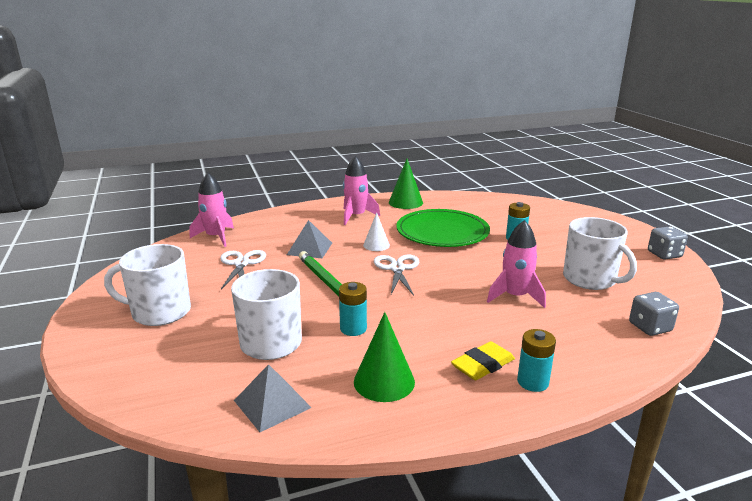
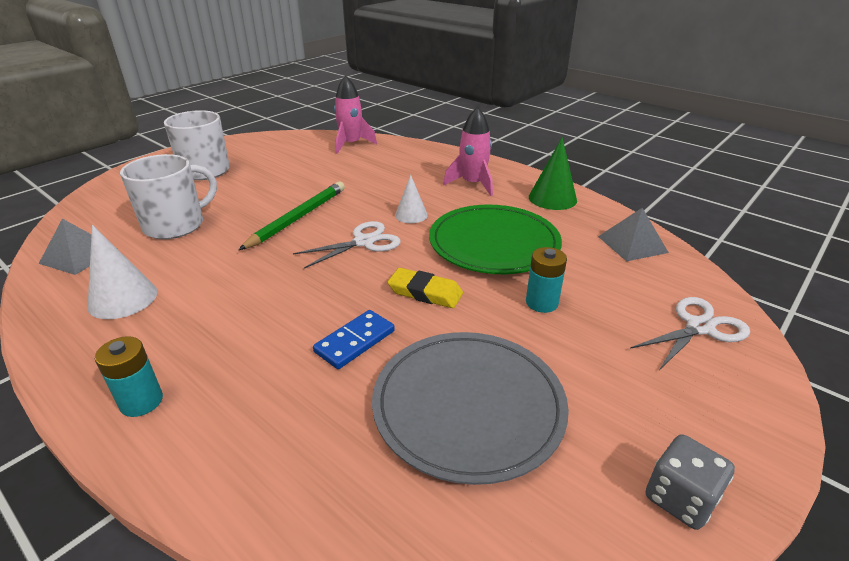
camera: 60 degrees right, 10 degrees up
white scissors [220,250,266,289] -> white scissors moved to [630,297,750,370]
grey pyramid [287,220,332,258] -> grey pyramid moved to [598,208,669,261]
turquoise battery [339,282,367,336] -> none
green cone [354,312,415,402] -> white cone [87,225,157,319]
yellow eraser [451,341,515,380] -> yellow eraser moved to [387,268,463,308]
pink rocket [487,220,546,308] -> blue domino [313,310,395,369]
white mug [563,217,637,290] -> grey plate [372,332,569,485]
grey dice [629,292,679,336] -> none

